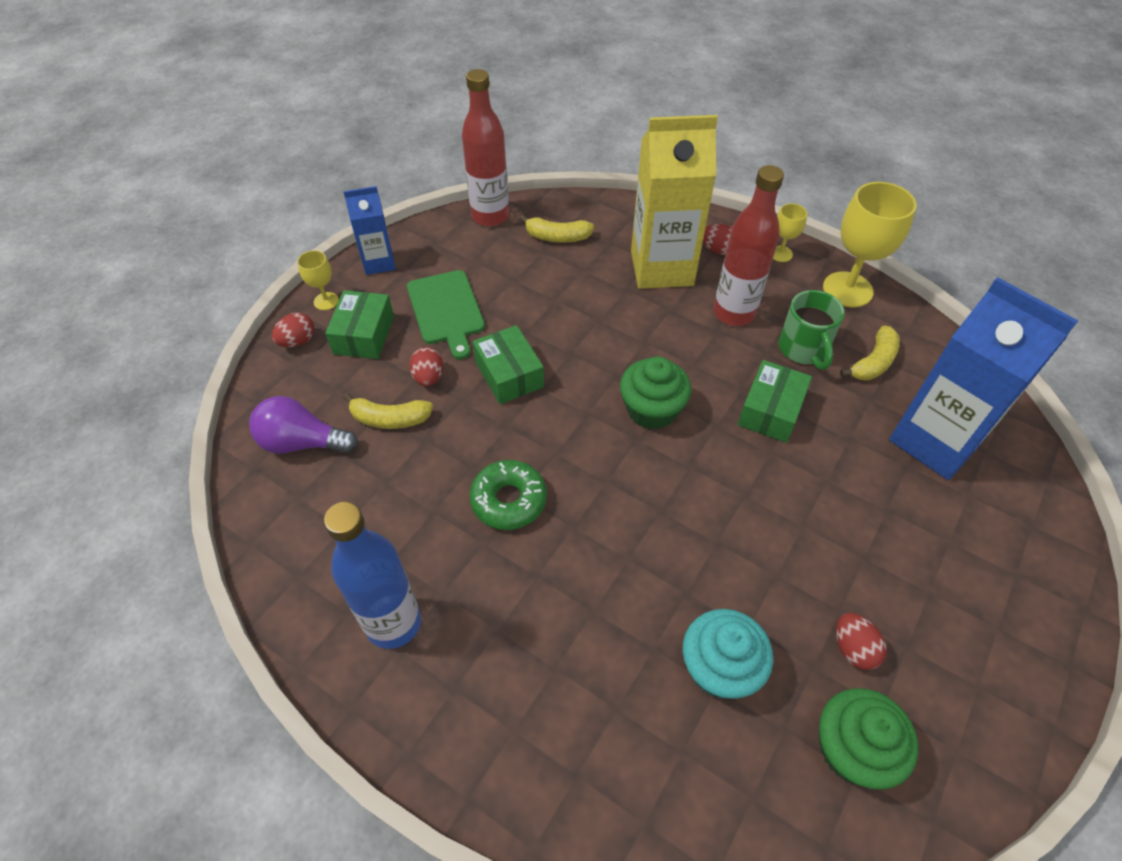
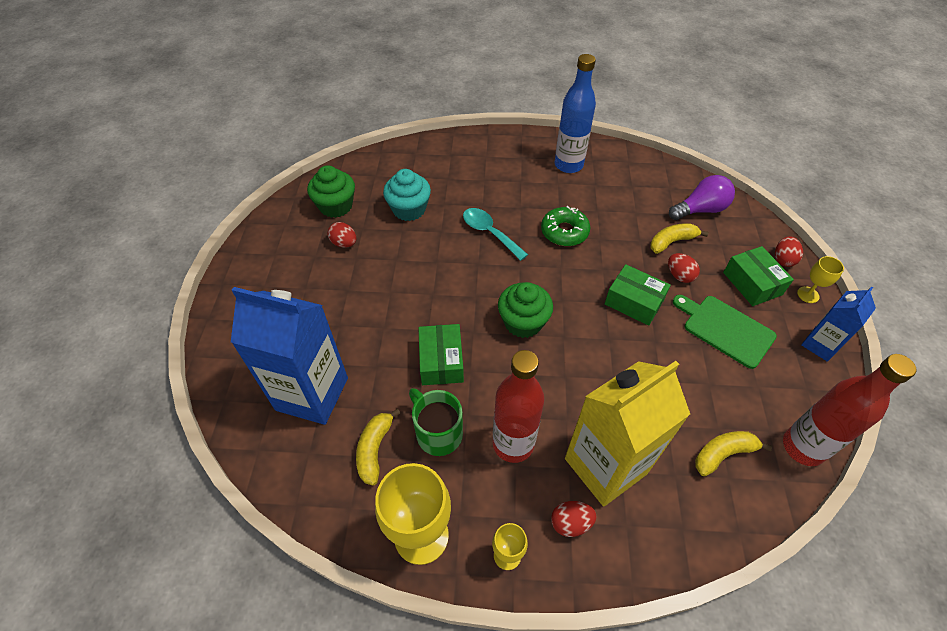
camera: 150 degrees right, 0 degrees up
none -> turquoise spoon [463,208,528,261]

